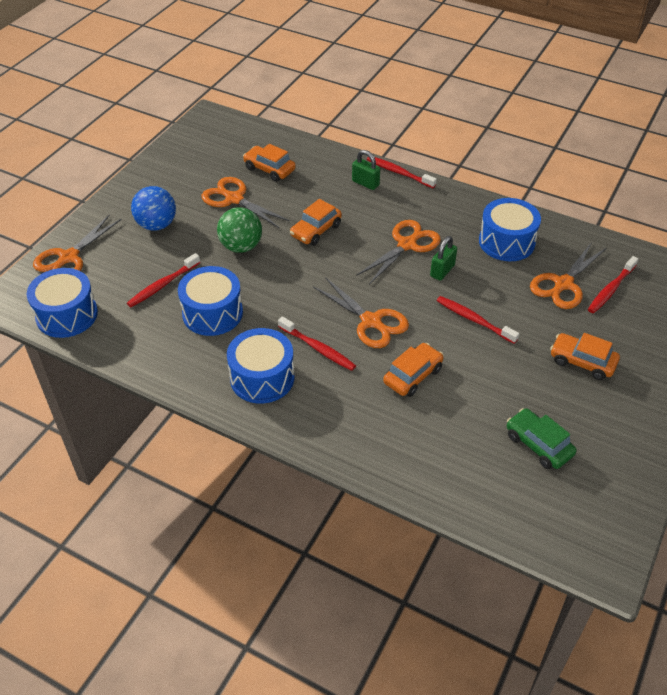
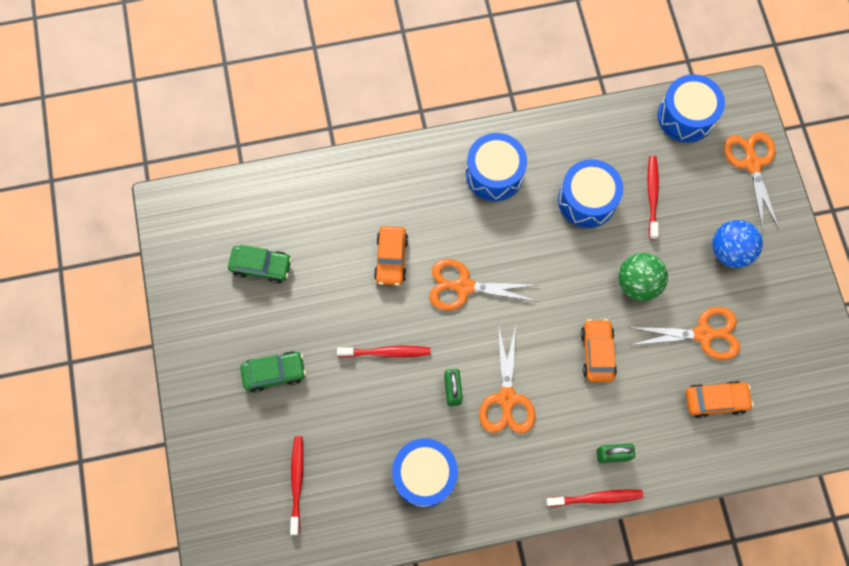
camera: 140 degrees right, 25 degrees up
red toothbrush [278,316,356,371] -> none
orange scissors [530,242,606,309] -> none
orange car [550,333,620,380] -> green car [240,351,306,393]

